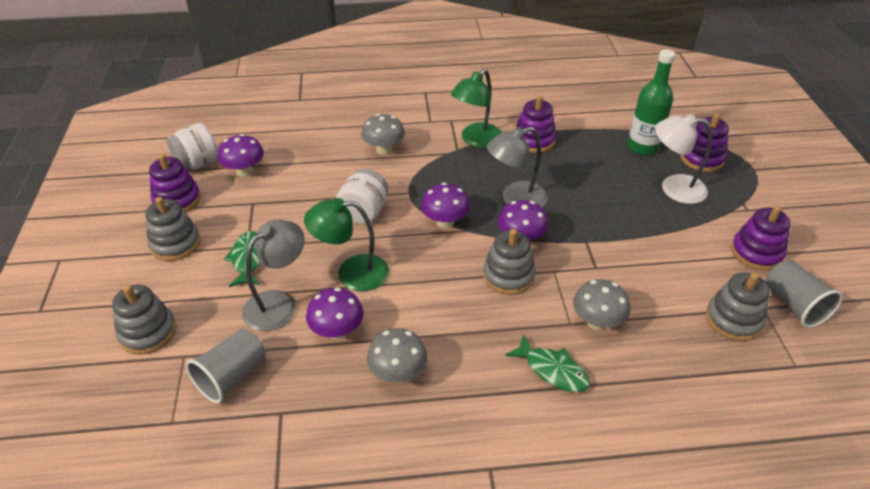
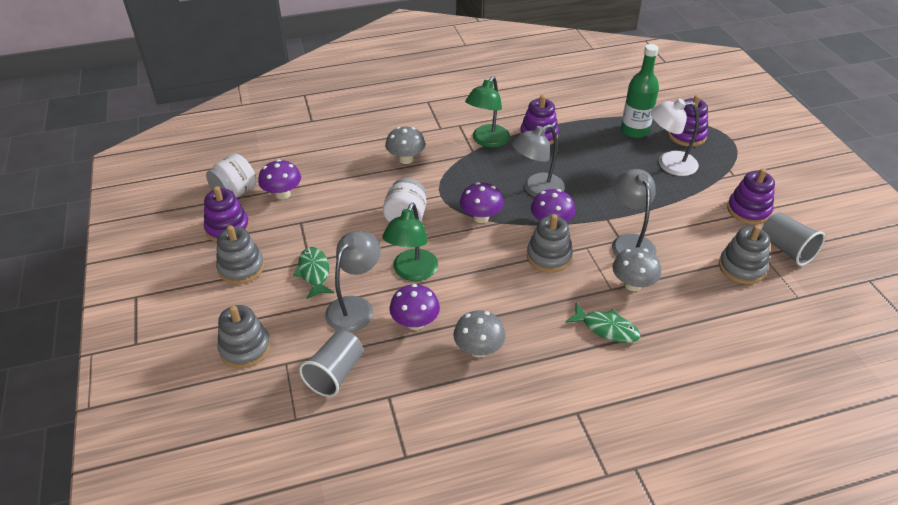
camera: 10 degrees left, 0 degrees up
green lamp [304,198,389,291] -> green lamp turned 60 degrees counterclockwise [383,203,438,281]
none -> grey lamp [612,169,656,257]

